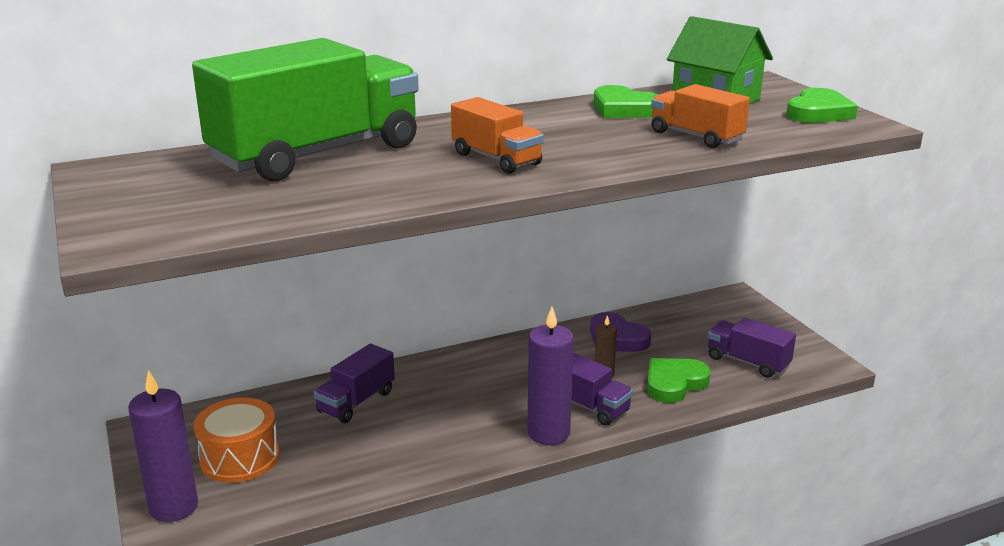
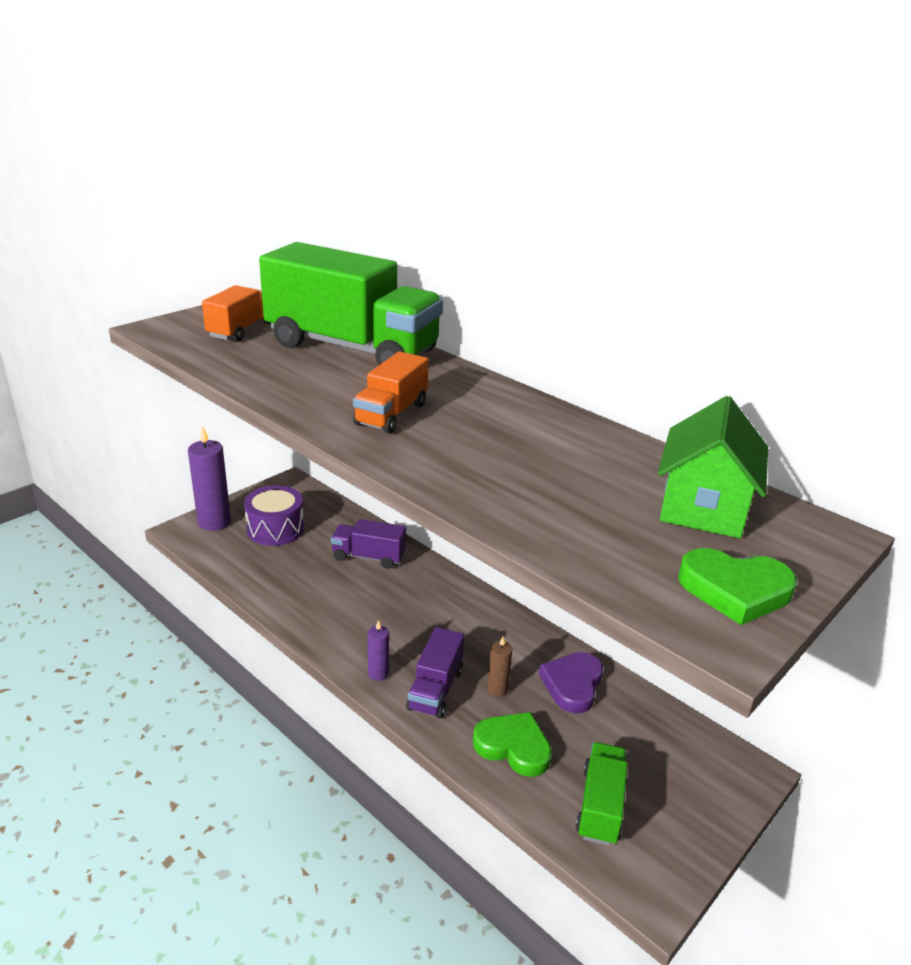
camera: 65 degrees right, 5 degrees up
orange drum [194,398,279,483] -> purple drum [244,485,304,546]
purple candle [527,307,574,445] -> purple candle [368,620,389,681], size x0.52
green heart [594,85,659,118] -> none
orange truck [651,84,750,148] -> orange truck moved to [202,285,271,342]
purple truck [708,317,796,378] -> green truck [576,742,628,846]

